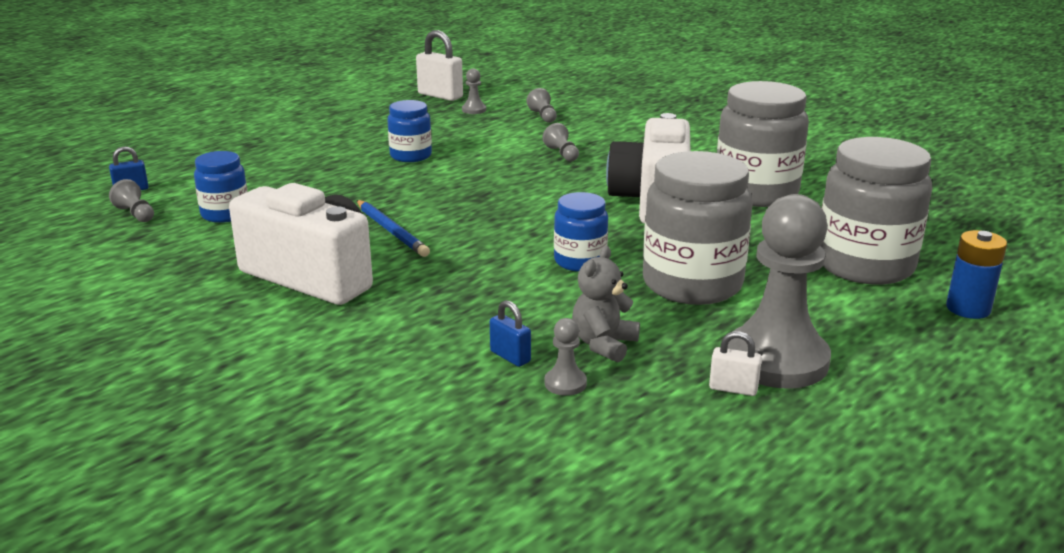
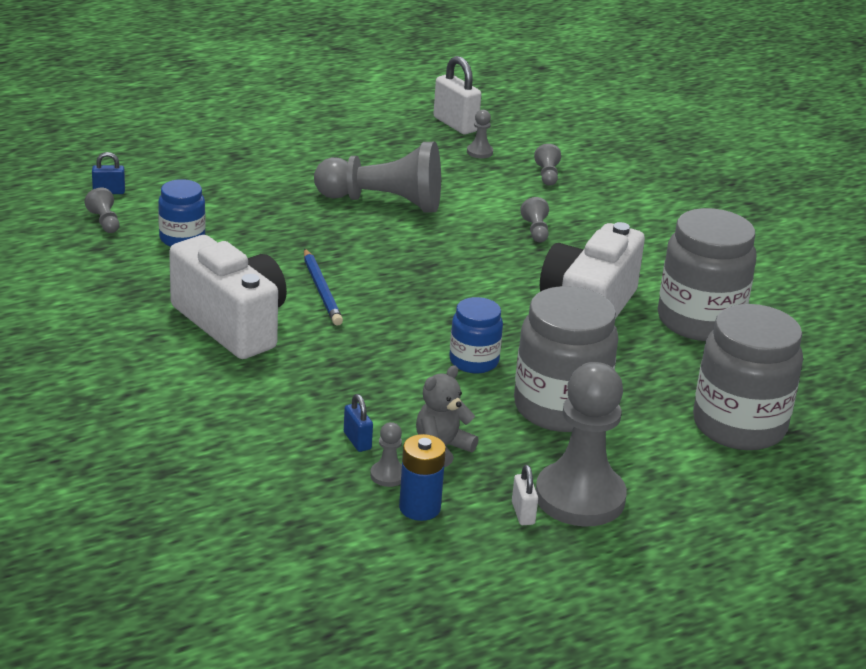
camera: 15 degrees right, 5 degrees up
blue jar [388,100,432,162] -> grey pawn [314,142,441,212]
white padlock [709,331,762,396] -> white padlock turned 45 degrees clockwise [512,465,538,525]
blue battery [946,230,1007,319] -> blue battery moved to [399,434,446,521]

